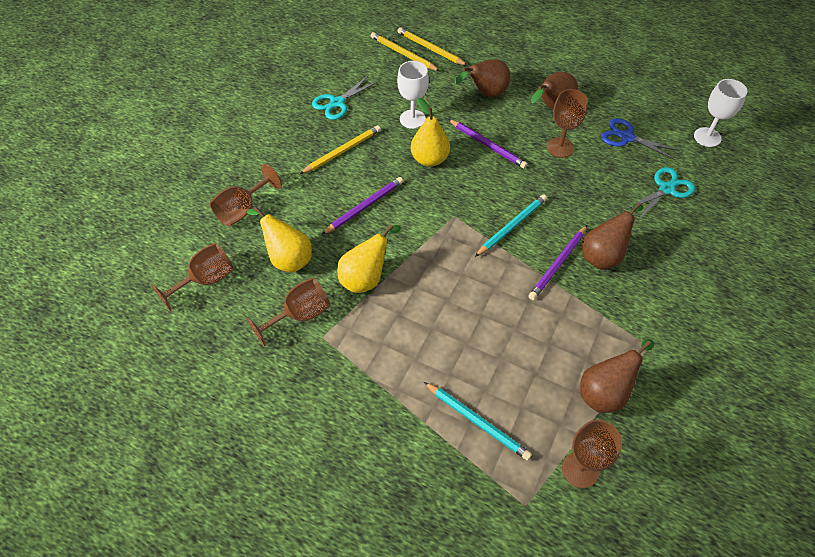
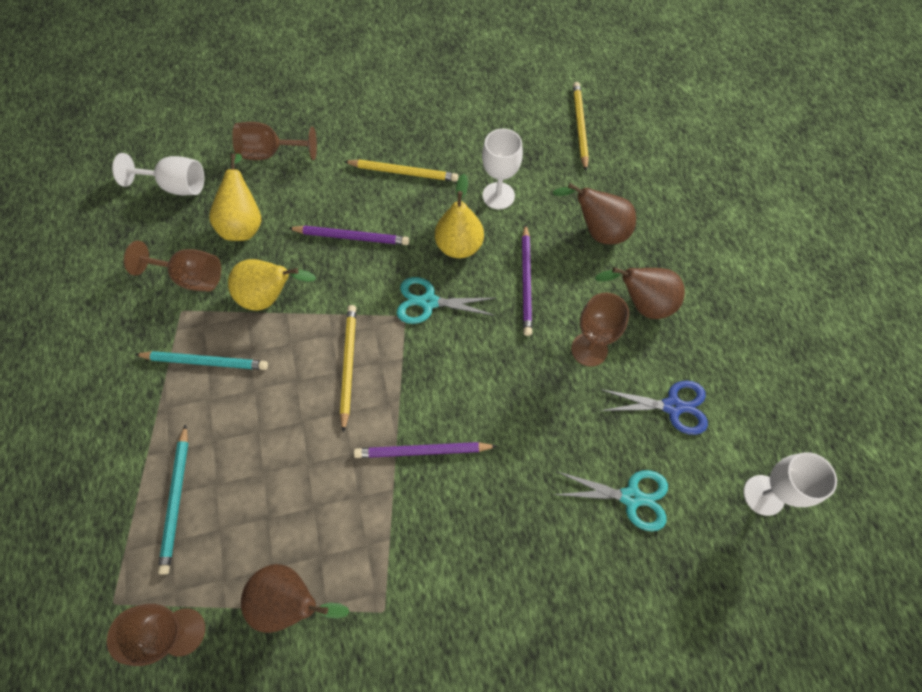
camera: 50 degrees right, 10 degrees up
brown goblet [151,243,234,311] -> white goblet [112,153,204,195]
turquoise scissors [312,76,377,120] -> turquoise scissors moved to [396,277,496,324]
yellow pencil [398,27,468,66] -> yellow pencil moved to [340,305,356,433]
turquoise pencil [475,194,547,257] -> turquoise pencil moved to [134,351,268,370]
brown pear [582,202,643,270] -> none
blue scissors [601,118,680,160] -> blue scissors turned 105 degrees clockwise [600,381,708,435]

